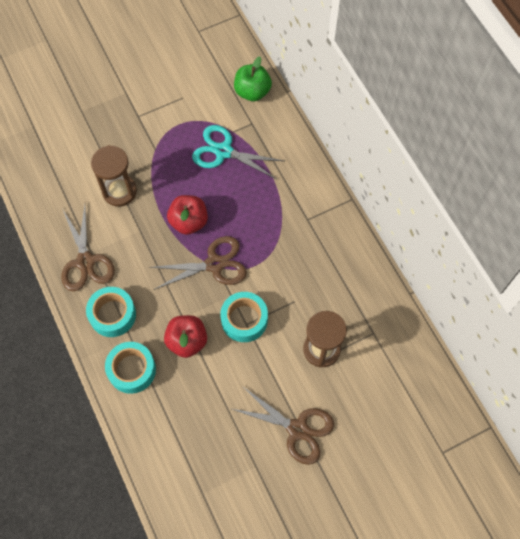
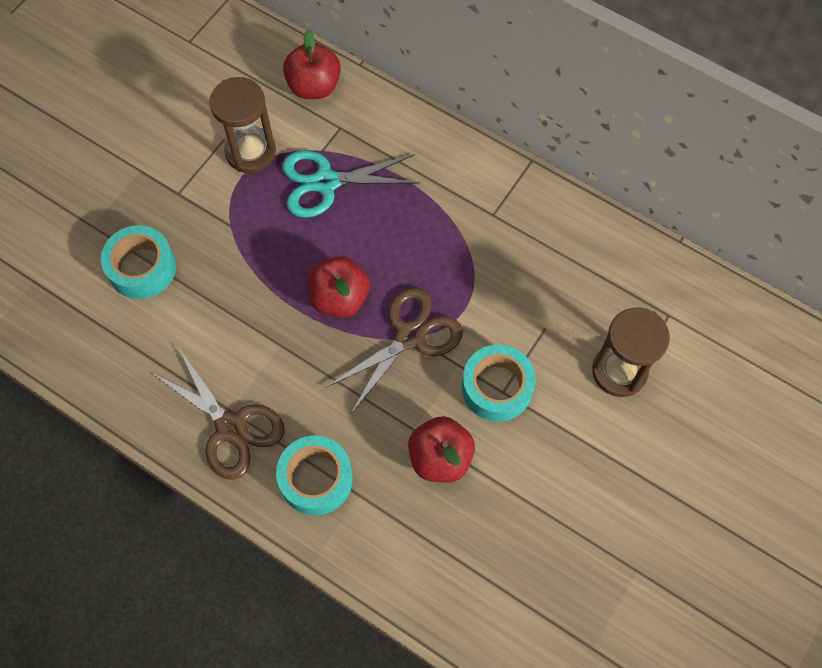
camera: 30 degrees left, 0 degrees up
brown hourglass [91,145,137,207] -> brown hourglass moved to [210,77,276,173]
turquoise tape [105,342,156,394] -> turquoise tape moved to [101,225,176,299]
brown scissors [232,386,334,465] -> none
green apple [234,57,272,101] -> red apple [283,29,341,99]

